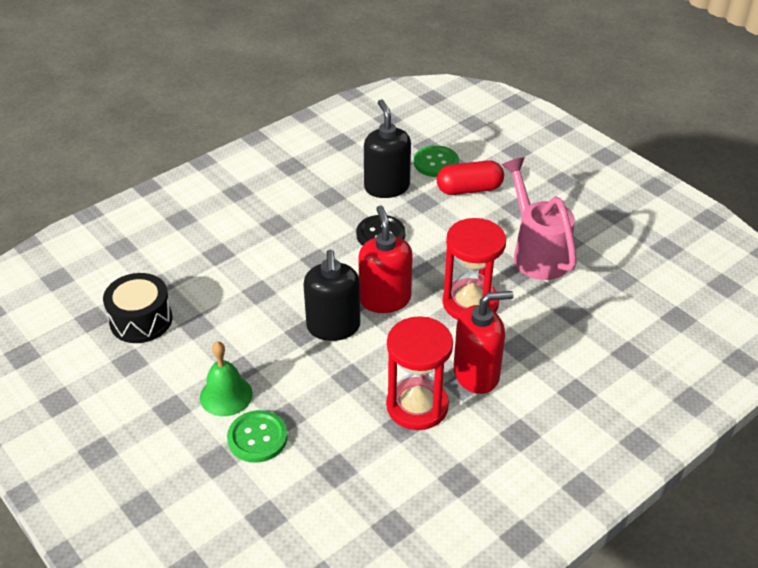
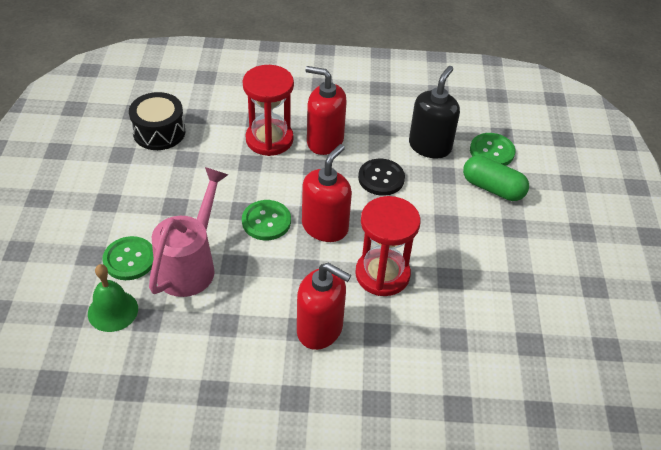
camera: 40 degrees right, 5 degrees up
green bell [200,341,253,416] -> green bell moved to [88,264,138,332]
black soap dispenser [303,250,360,341] -> green button [242,200,291,240]
red hourglass [386,316,453,430] -> red hourglass moved to [243,65,294,156]
red capsule [437,160,504,195] -> green capsule [463,155,529,201]
pink watering can [502,157,577,280] -> pink watering can moved to [149,167,228,297]
none -> red soap dispenser [306,66,347,155]

